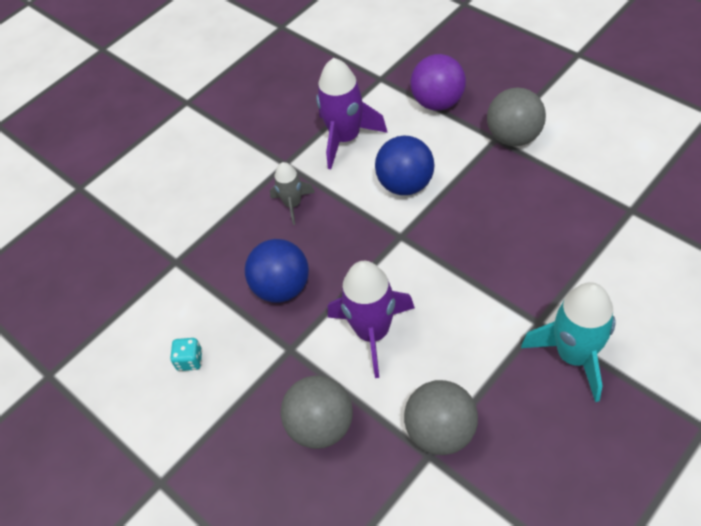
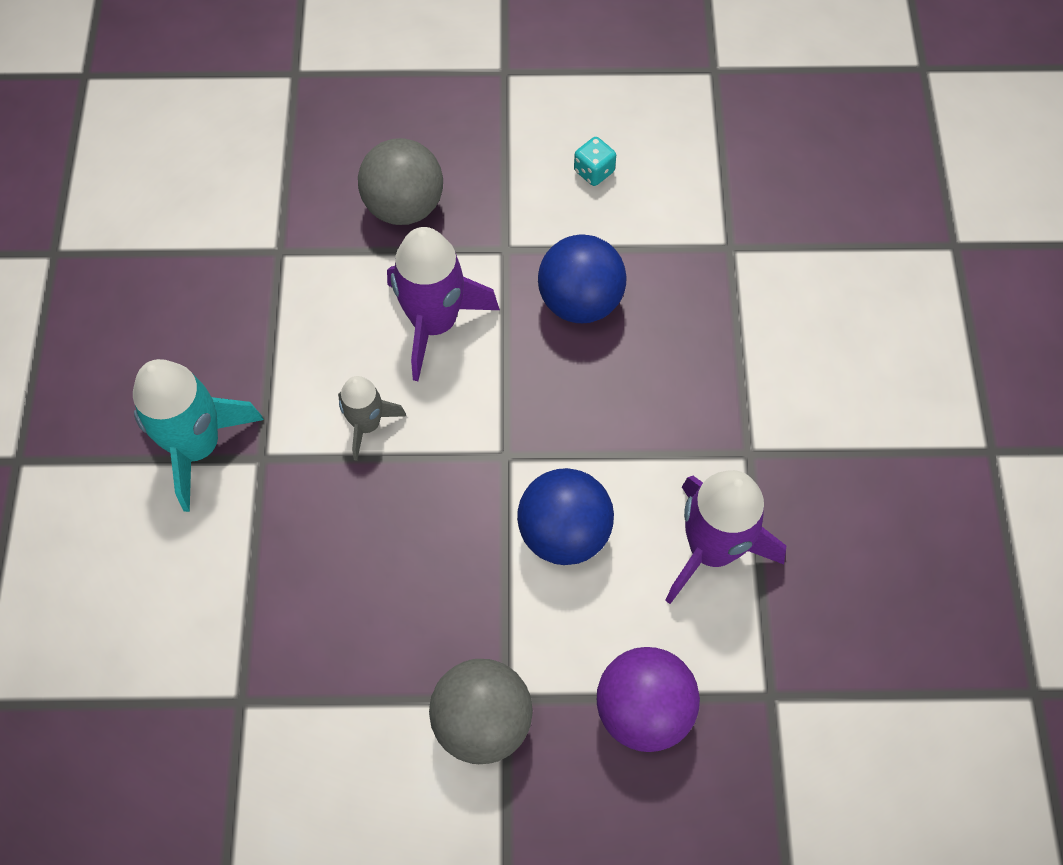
camera: 130 degrees right, 10 degrees up
grey rocket [270,162,315,225] -> grey rocket moved to [338,376,406,461]
grey ball [404,380,478,455] -> none

